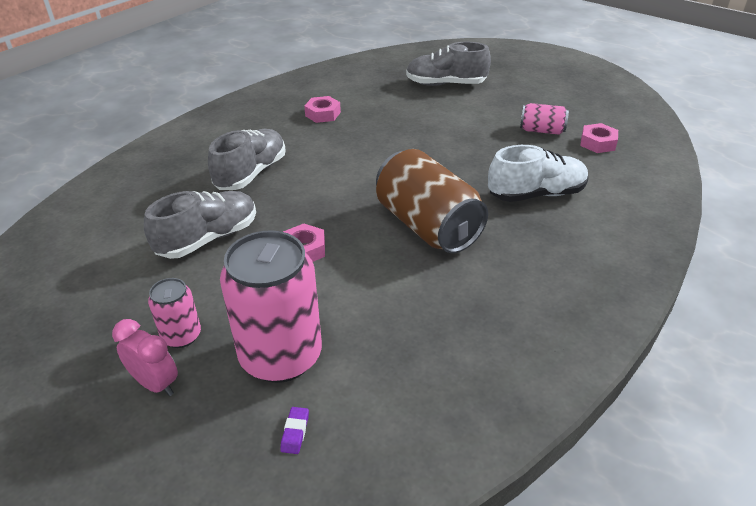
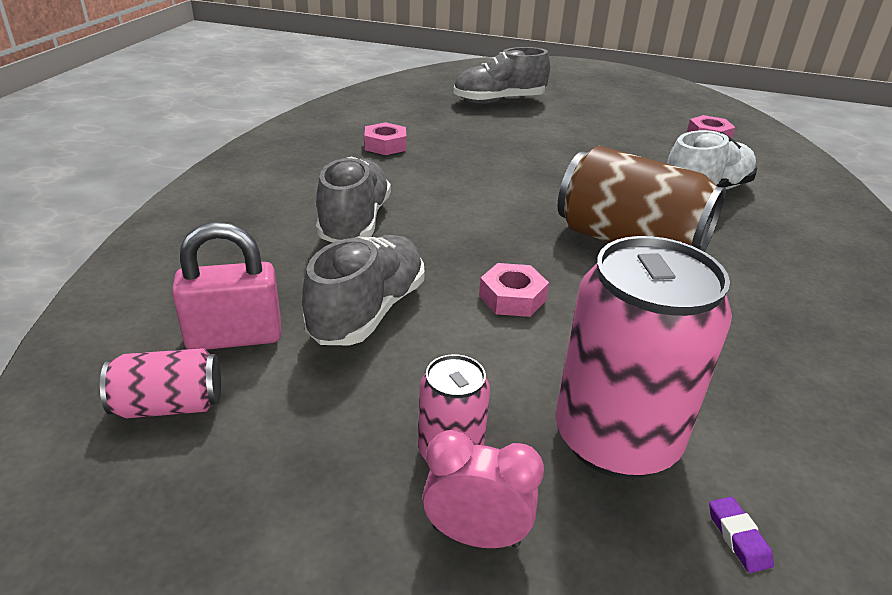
camera: 25 degrees left, 5 degrees down
pink can [520,103,569,135] -> pink can moved to [100,348,221,418]
none -> pink padlock [172,222,281,350]

